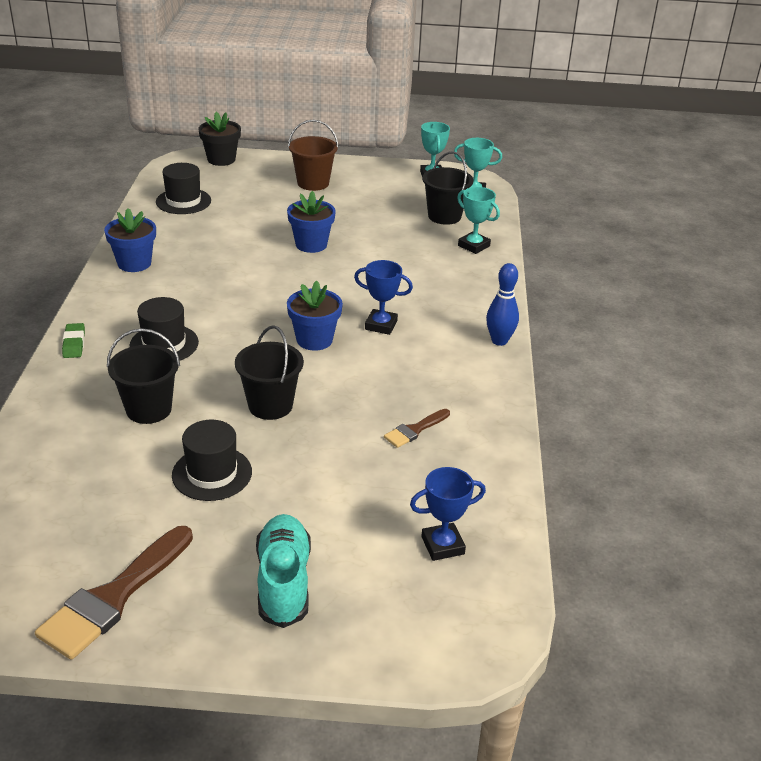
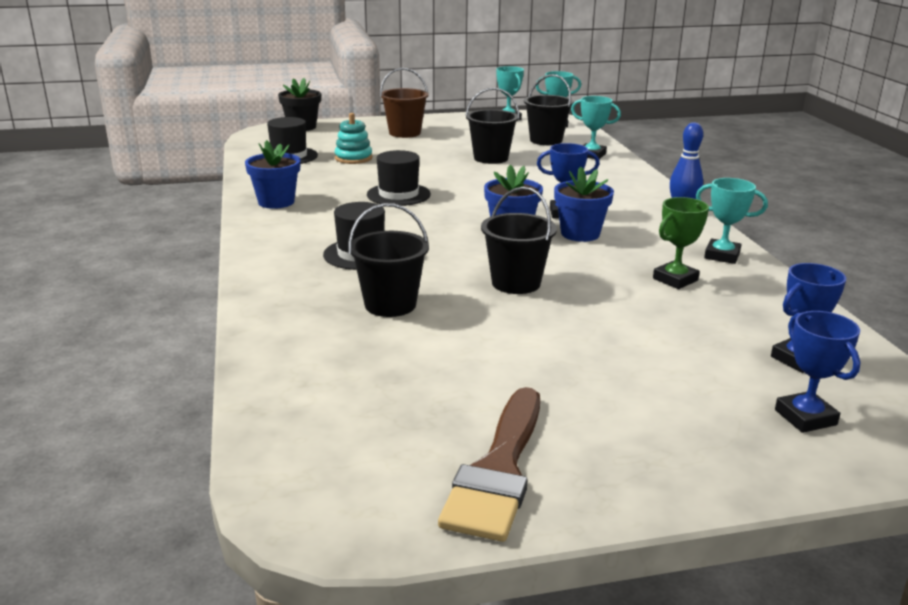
camera: 15 degrees left, 10 degrees down
green eraser [62,323,85,358] -> none
black hat [172,420,252,501] -> black hat moved to [367,150,431,206]
turquoise shoe [256,514,311,628] -> none
blue flower pot [287,191,336,253] -> blue flower pot moved to [554,167,614,242]
brown brush [384,409,450,448] -> green trophy [653,197,709,289]
none -> turquoise stacking toy [335,113,372,164]
none -> black bucket [465,88,520,164]
none -> turquoise trophy [696,178,768,264]
none -> blue trophy [775,311,860,433]

